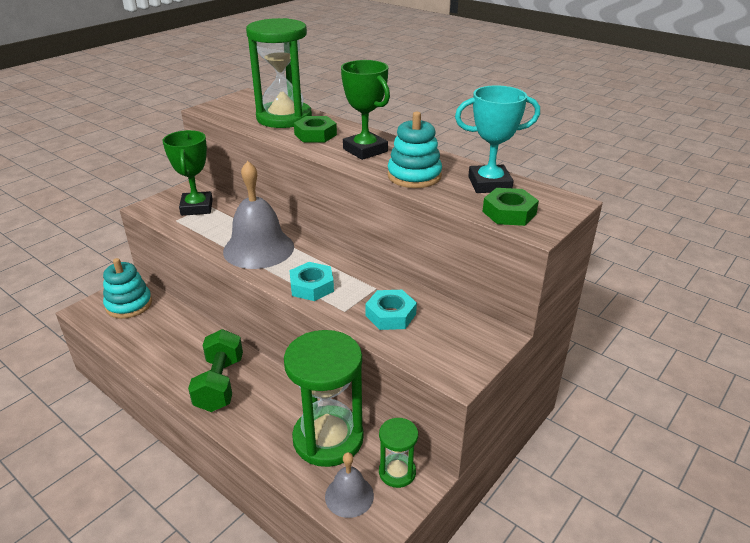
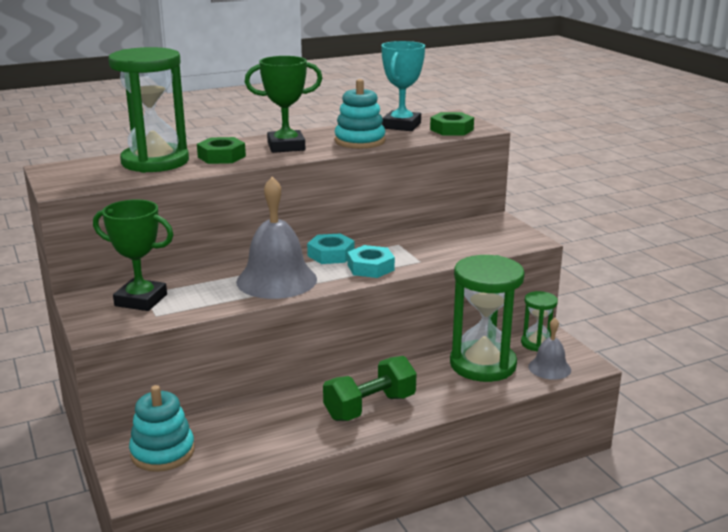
camera: 65 degrees left, 10 degrees down
green dumbbell [188,329,243,412] -> green dumbbell turned 60 degrees counterclockwise [323,356,417,421]
turquoise nut [365,290,417,330] -> turquoise nut moved to [307,233,355,264]

